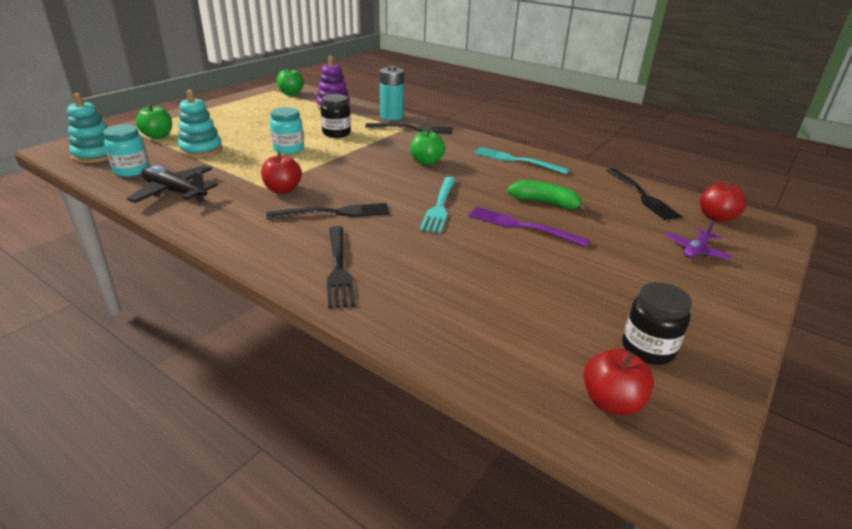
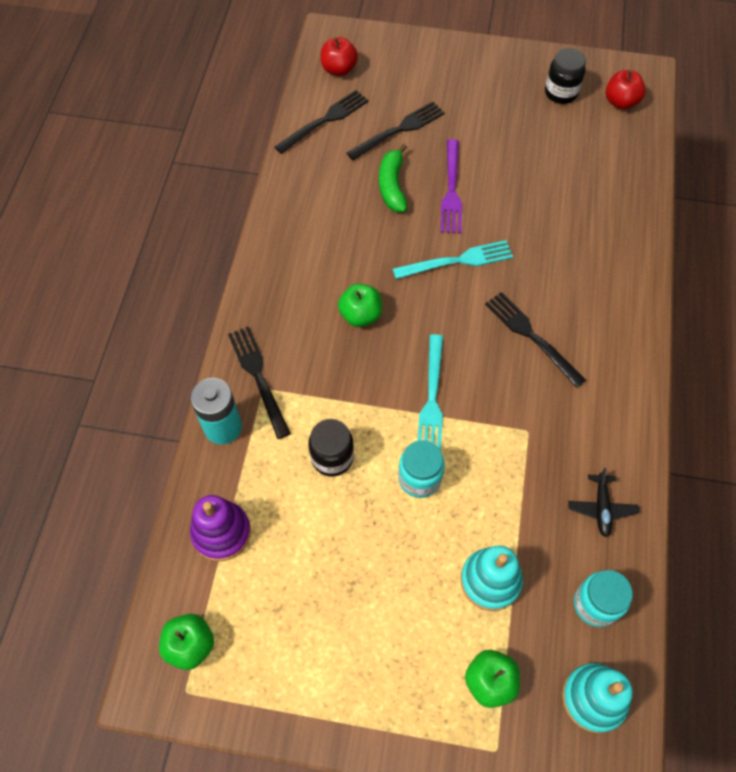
camera: 115 degrees left, 30 degrees up
black plane [127,165,218,203] -> black plane [568,467,639,537], size x0.61
red apple [261,153,302,194] -> none
black fork [327,226,355,308] -> black fork moved to [347,102,445,160]
turquoise fork [474,147,569,174] -> turquoise fork moved to [418,334,443,450]
purple plane [665,221,732,260] -> none

